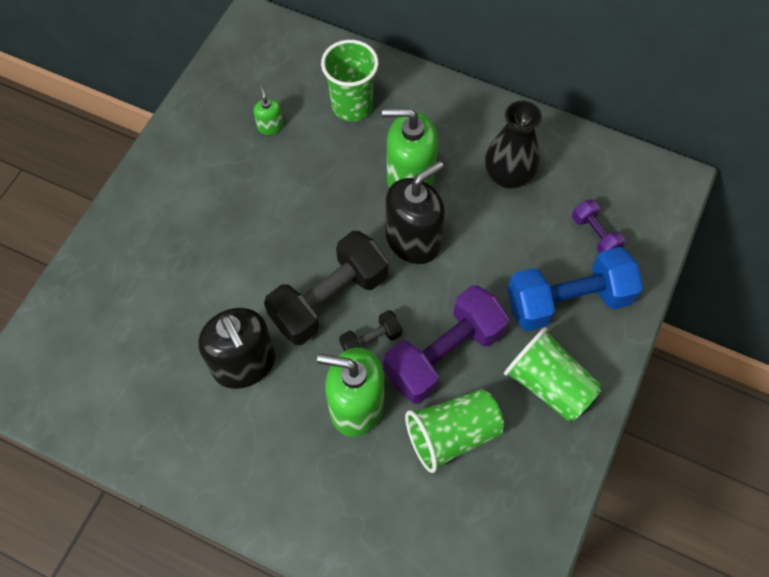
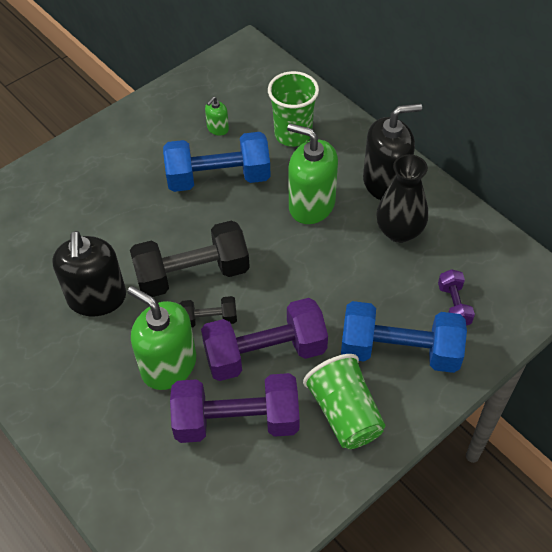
camera: 25 degrees right, 10 degrees down
green soap dispenser [253,87,283,135] -> green soap dispenser turned 150 degrees counterclockwise [205,97,229,136]
black soap dispenser [386,161,445,264] -> black soap dispenser moved to [363,104,422,200]
green cup [405,389,504,473] -> purple dumbbell [170,373,300,443]
none -> blue dumbbell [163,132,271,192]

